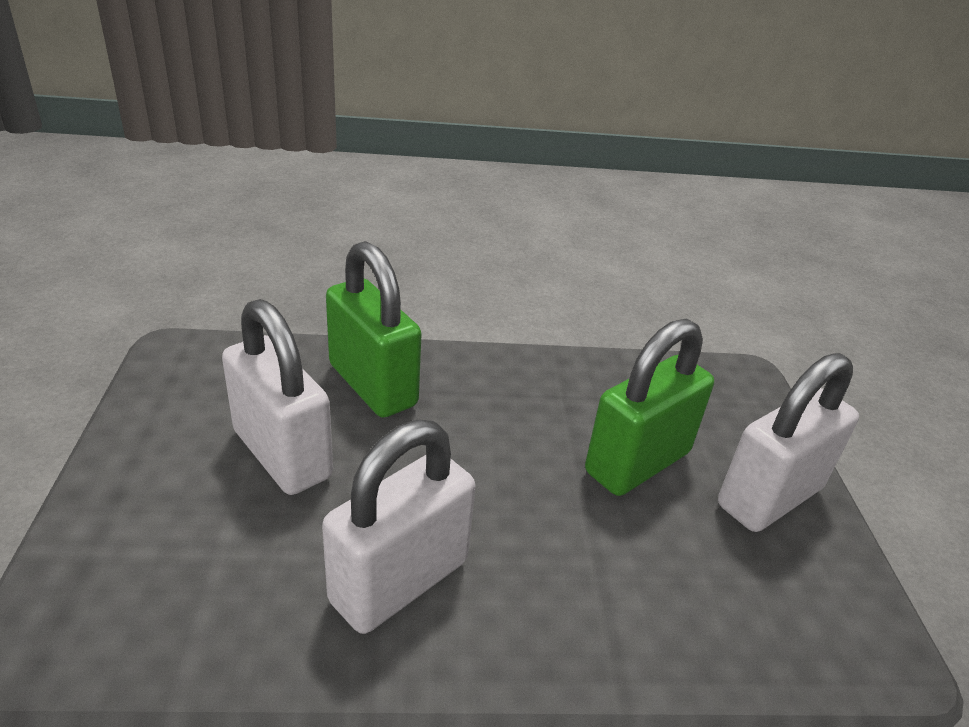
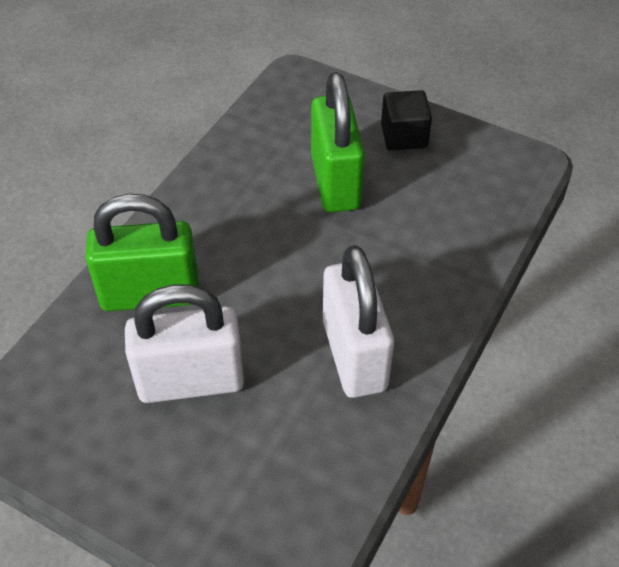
camera: 55 degrees left, 15 degrees up
white padlock [718,353,859,532] -> black cube [381,90,432,150]

